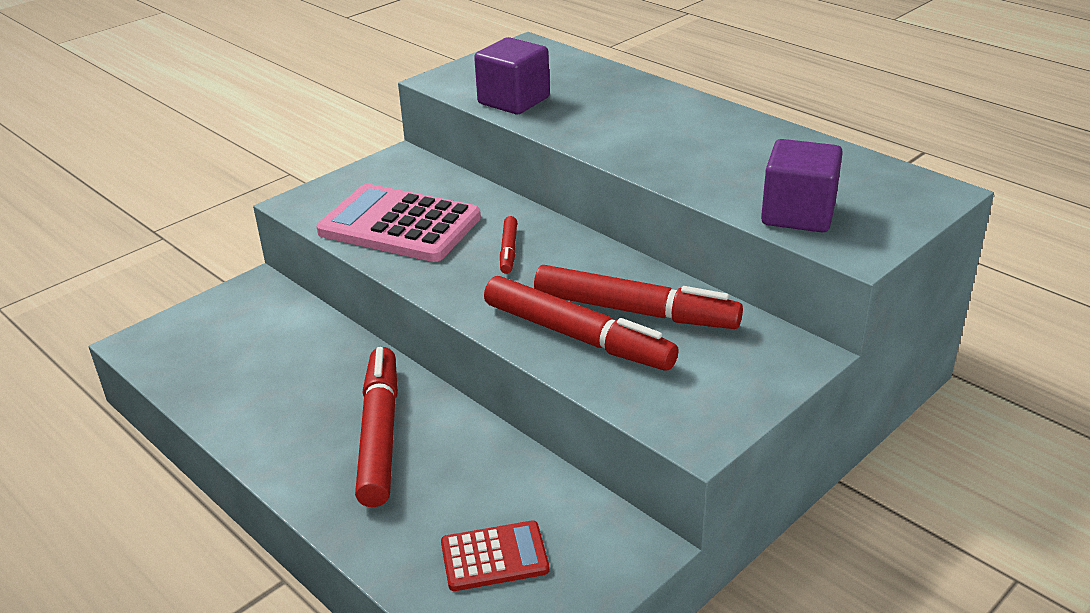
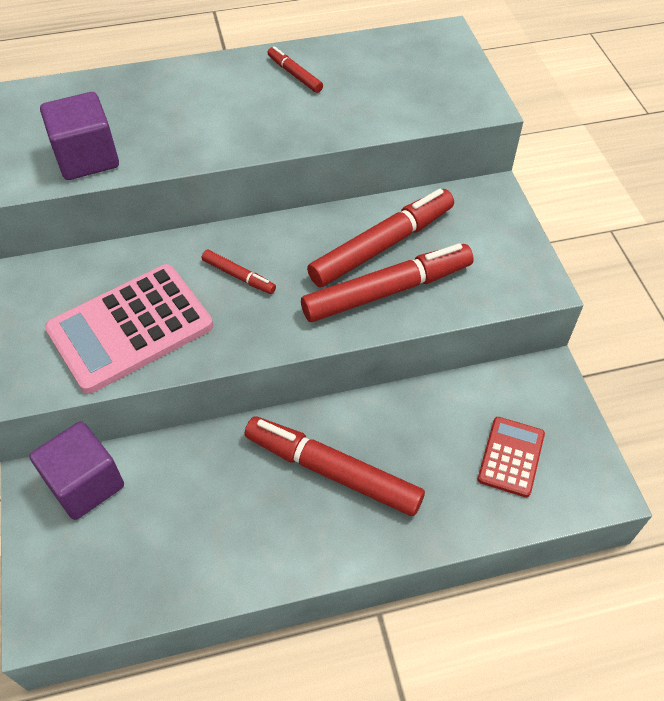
camera: 60 degrees left, 20 degrees up
purple cube [761,139,843,233] -> purple cube moved to [29,421,124,520]
none -> red marker [268,46,323,93]

